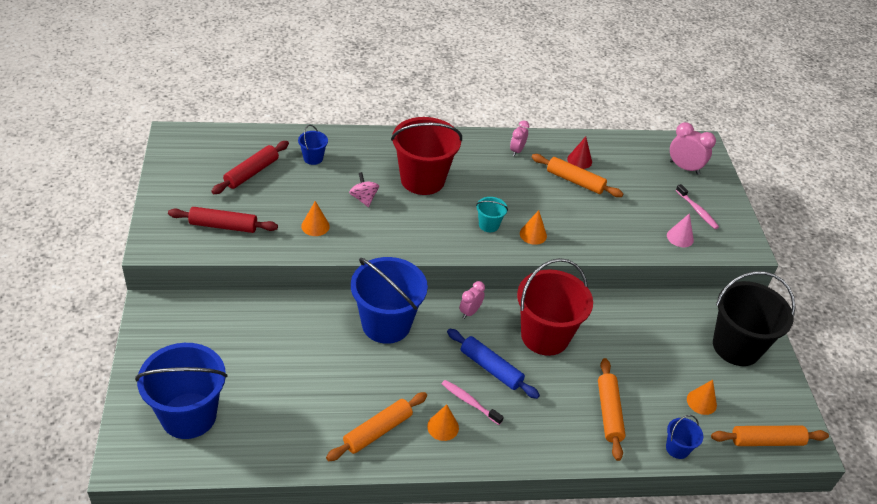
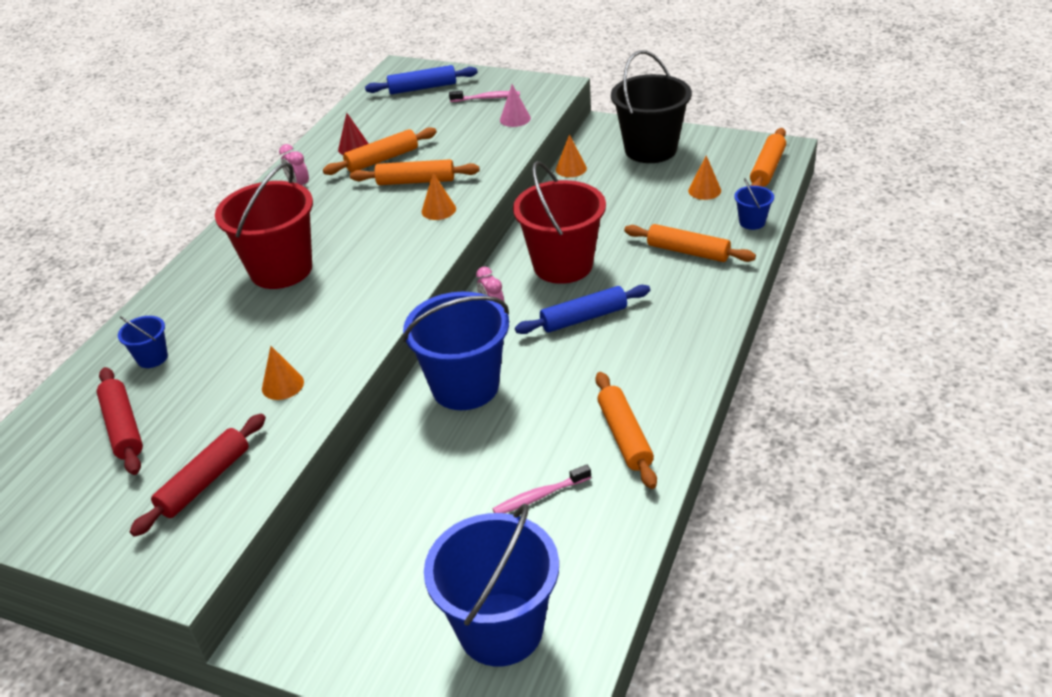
camera: 55 degrees left, 5 degrees down
pink spinning top [349,172,379,207] -> none
orange cone [427,404,459,441] -> orange cone moved to [556,135,587,177]
pink toothbrush [442,380,504,425] -> pink toothbrush moved to [492,465,591,513]
turquoise bucket [476,197,508,232] -> none
pink clock [670,122,716,175] -> blue rolling pin [365,65,478,94]
none -> orange rolling pin [350,159,479,185]

